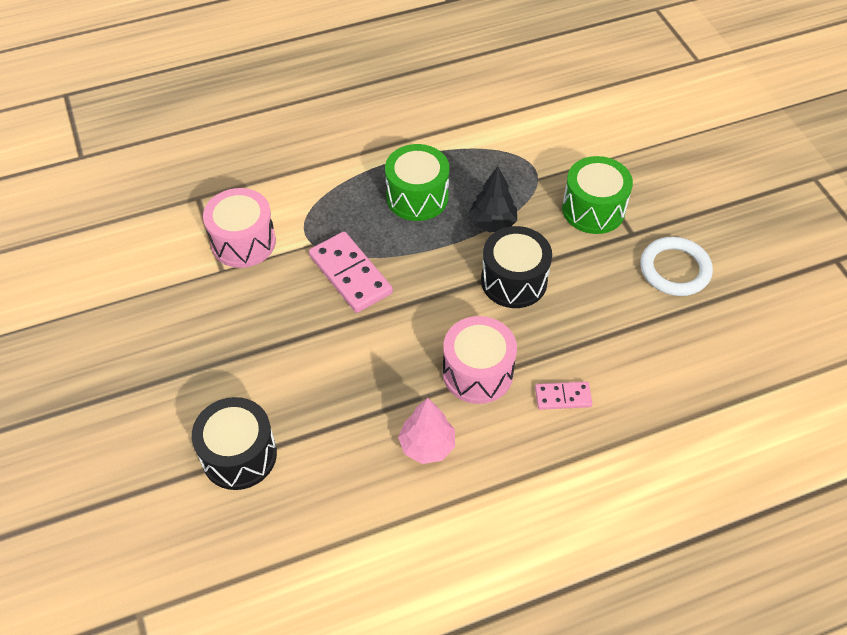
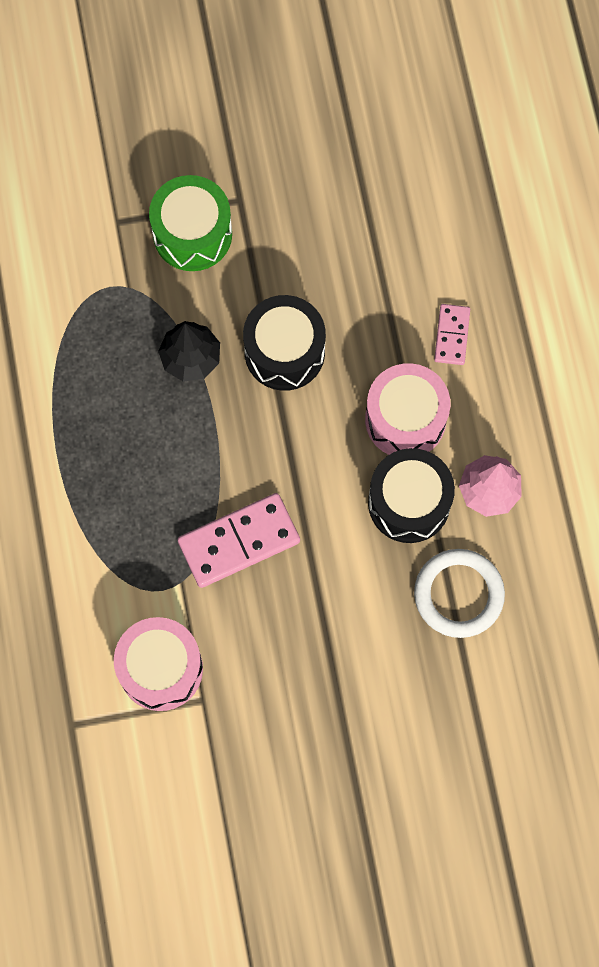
camera: 80 degrees left, 20 degrees up
black drum [192,397,277,490] -> black drum moved to [368,448,455,543]
green drum [385,144,449,221] -> none
white ring [640,237,713,296] -> white ring moved to [414,549,505,638]

